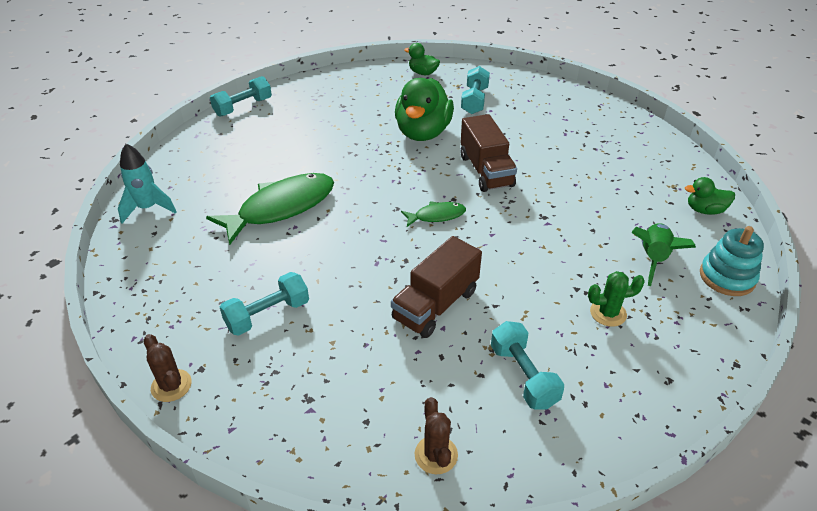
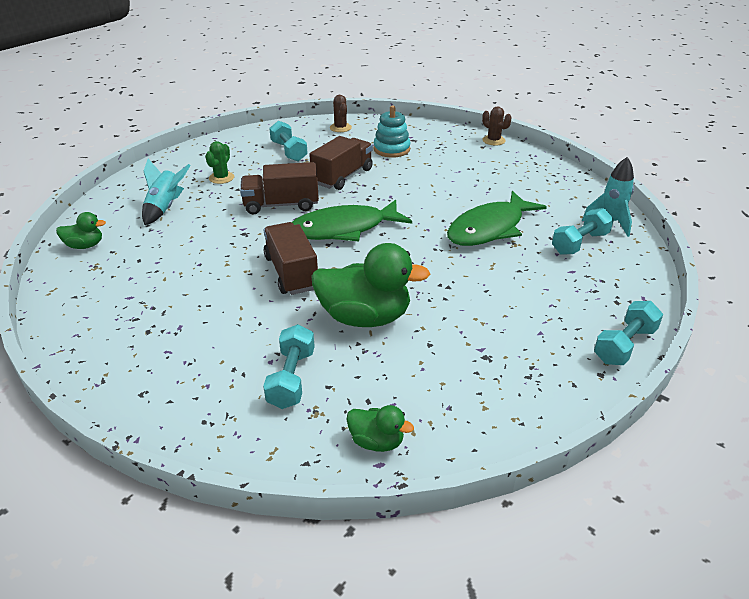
camera: 175 degrees right, 5 degrees down
turquoise dumbbell [220,272,309,336] -> turquoise dumbbell moved to [552,208,614,255]
green duck [395,78,454,141] -> green duck turned 90 degrees clockwise [311,243,430,327]
green fish [401,201,466,227] -> green fish [292,200,412,241], size x2.04
green cactus [588,271,645,327] -> green cactus turned 60 degrees counterclockwise [205,141,234,184]
green rocket [631,223,696,286] -> turquoise rocket [142,159,191,225]
turquoise stacking toy [700,226,764,296] -> turquoise stacking toy moved to [373,105,411,158]
none -> brown truck [240,162,319,215]

